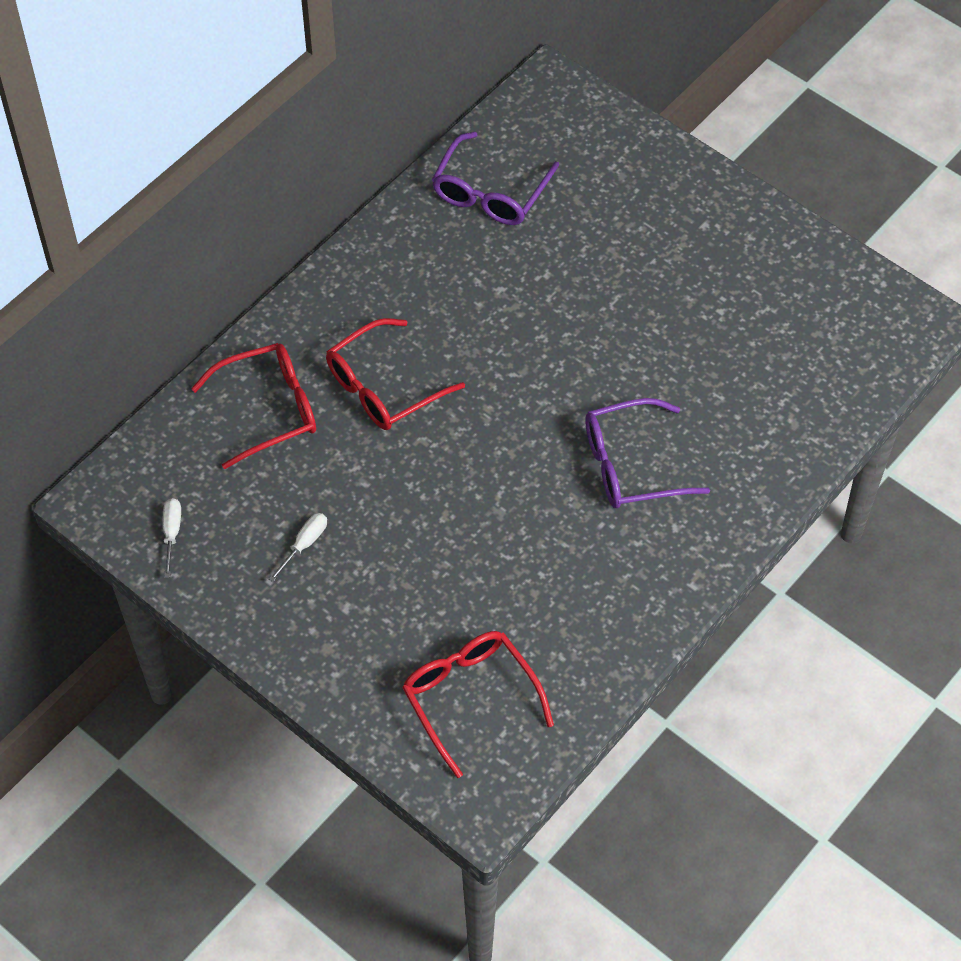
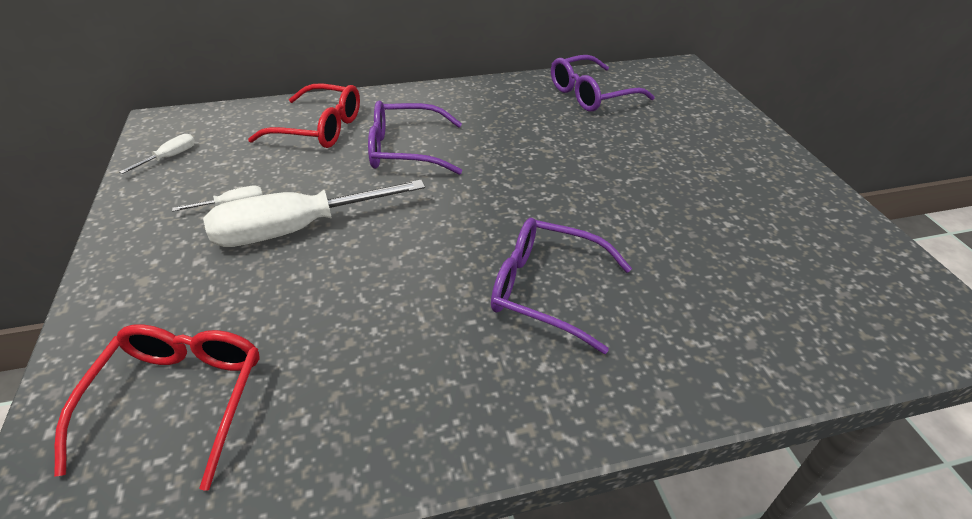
camera: 35 degrees right, 15 degrees down
red glasses [326,318,465,430] -> purple glasses [368,100,462,175]
none -> white screwdriver [203,180,425,247]

